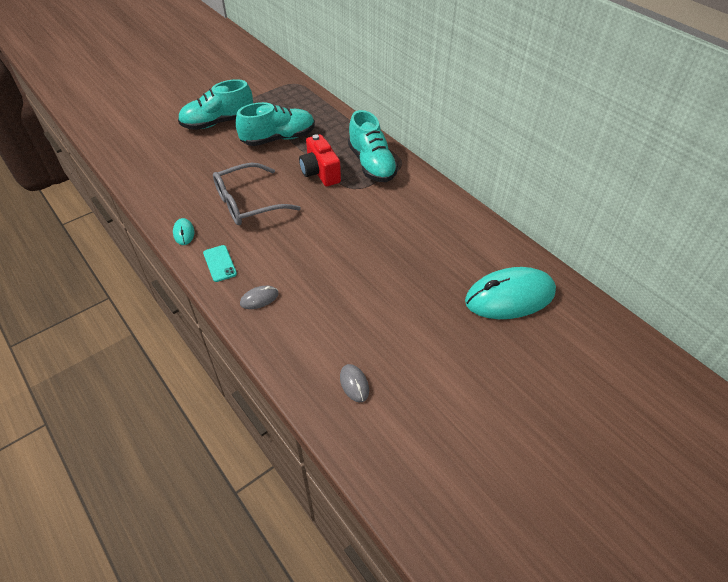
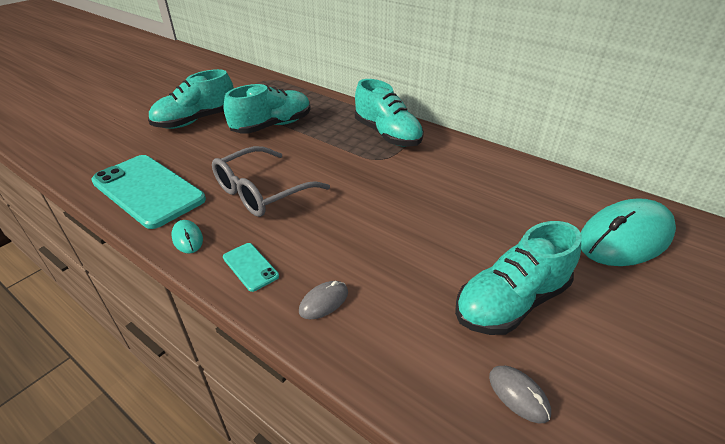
camera: 15 degrees left, 10 degrees down
red camera [299,134,341,186] -> none
none -> turquoise phone [91,155,206,229]
none -> turquoise shoe [455,221,582,335]

